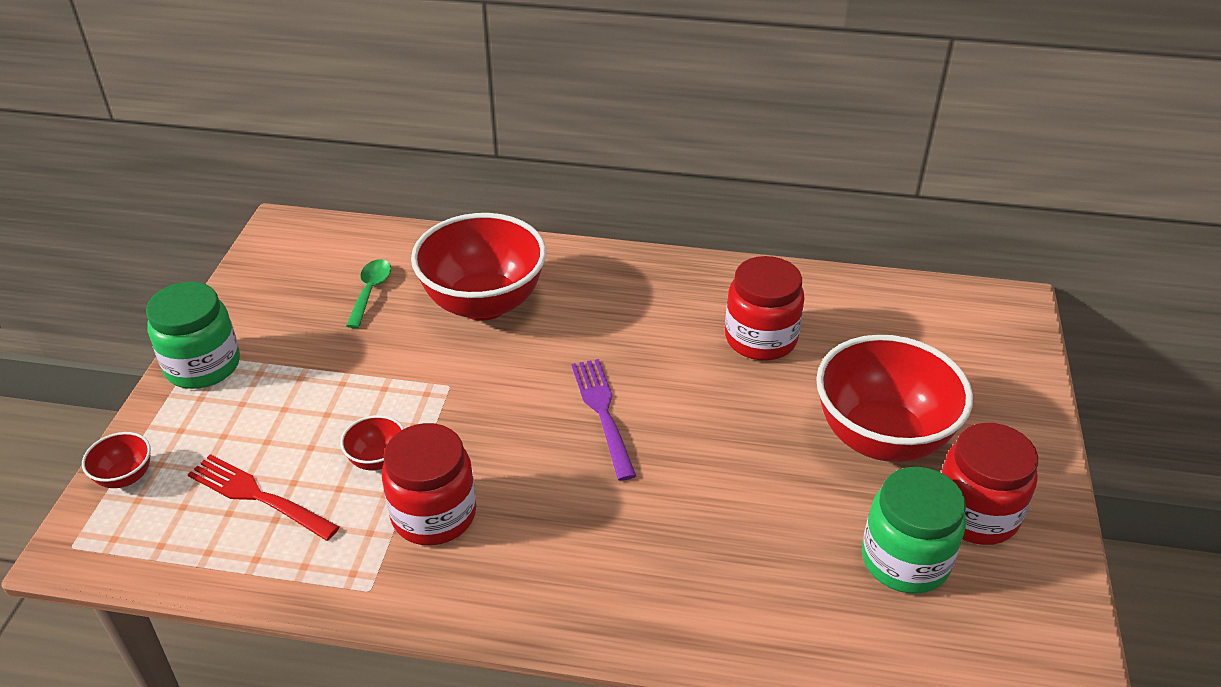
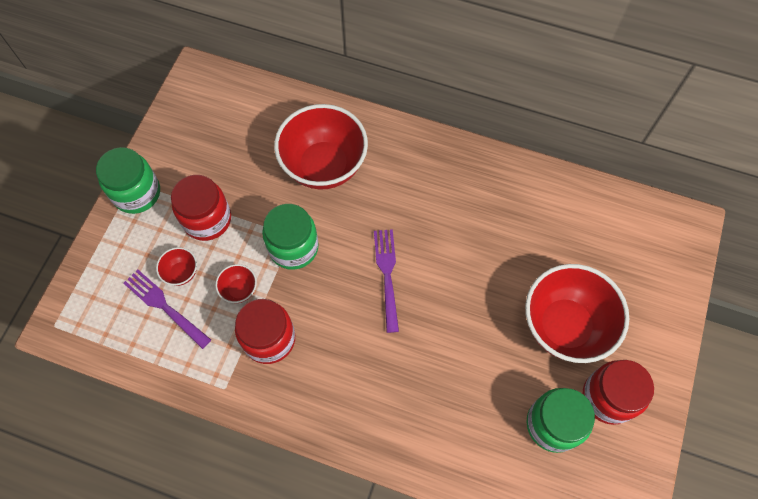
camera: 10 degrees right, 25 degrees up
red bowl [82,432,151,488] -> red bowl moved to [156,247,197,286]
red fork [188,454,340,541] -> purple fork [124,269,211,349]
green spoon [346,259,391,328] -> none
red jar [725,256,805,361] -> red jar moved to [171,175,231,241]
none -> green jar [262,204,319,270]

